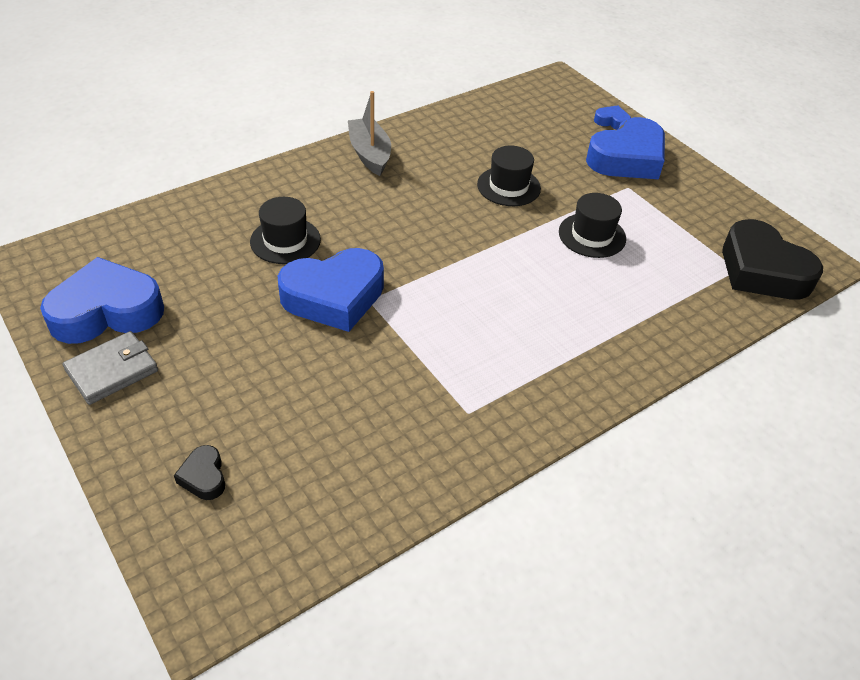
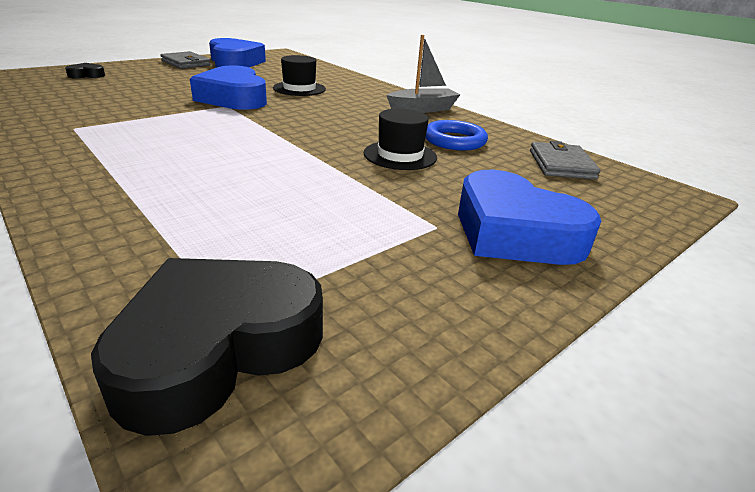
camera: 85 degrees right, 15 degrees down
black hat [559,193,626,258] -> none
blue heart [594,105,631,130] -> none
none -> blue ring [426,120,488,151]
none -> grey wallet [530,141,601,180]

